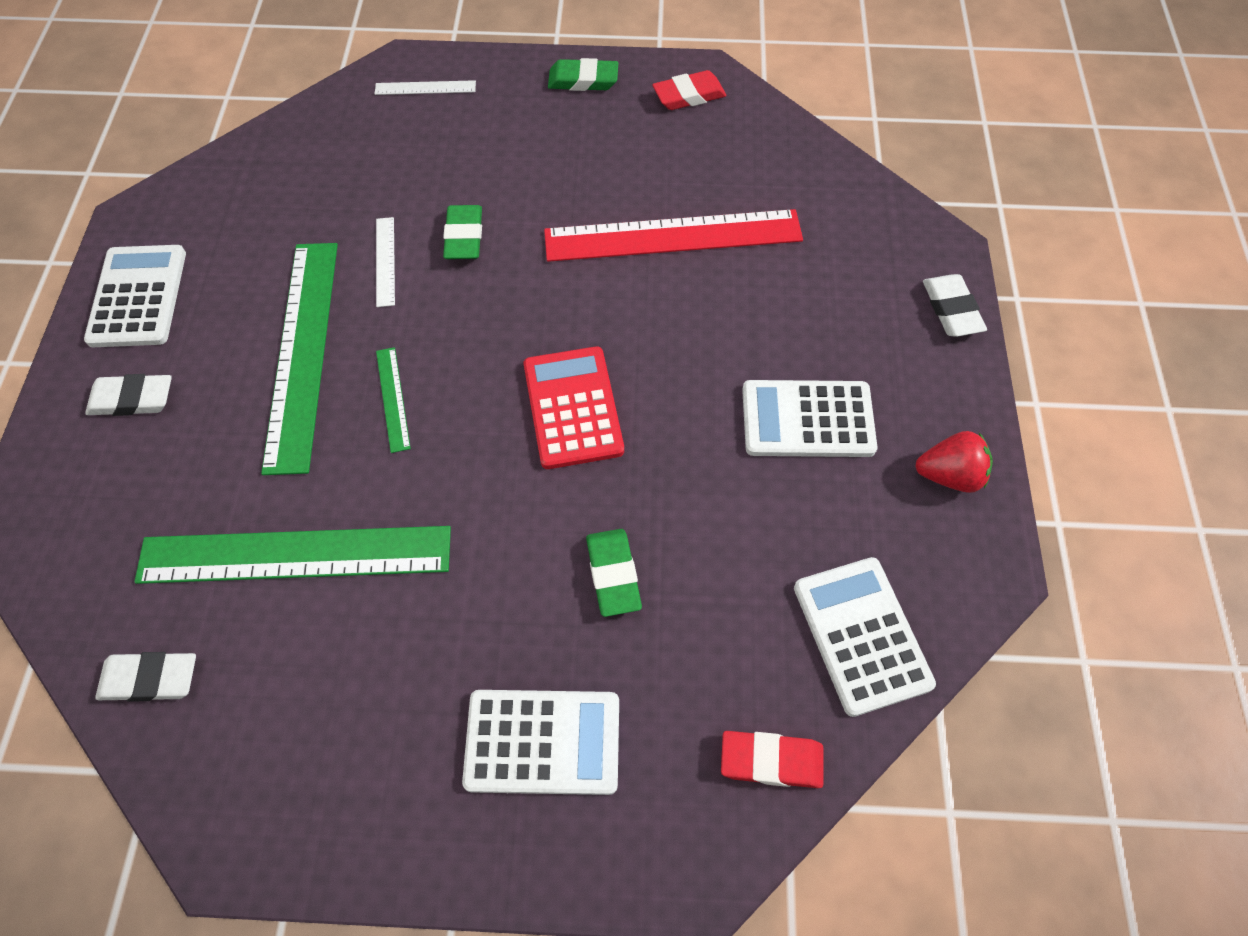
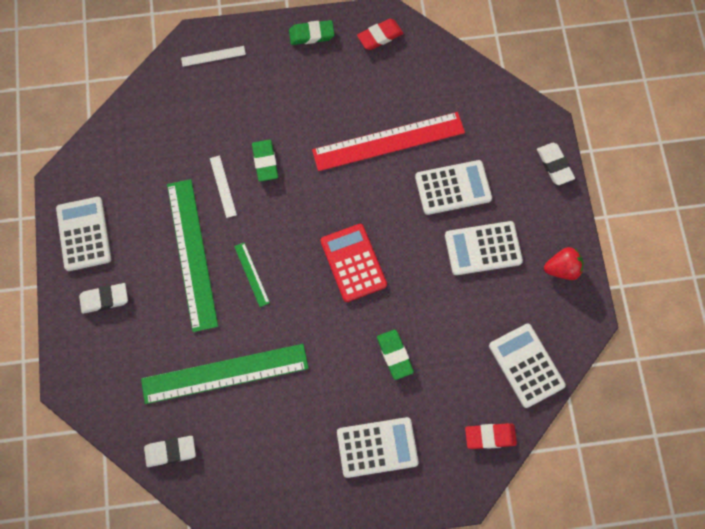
camera: 10 degrees left, 10 degrees up
none -> white calculator [415,160,492,215]

